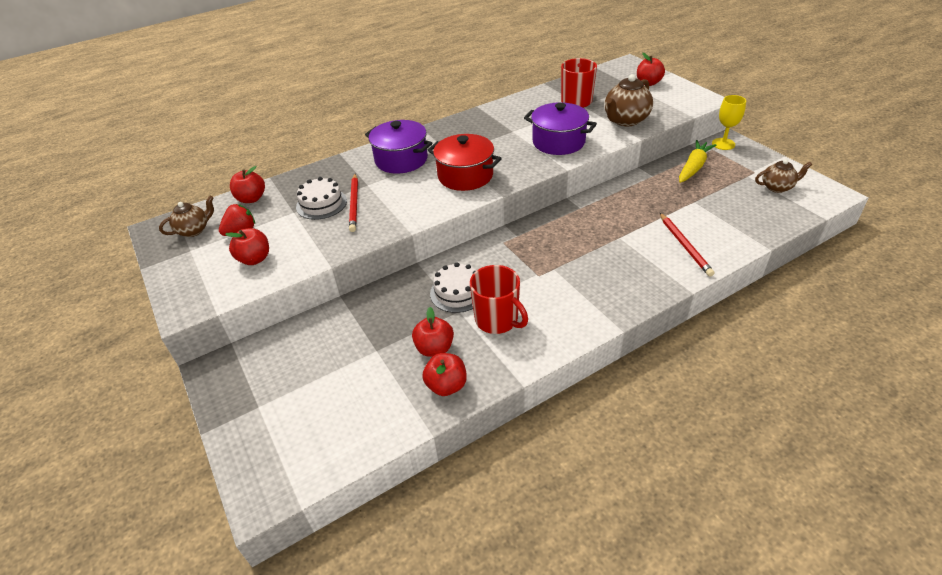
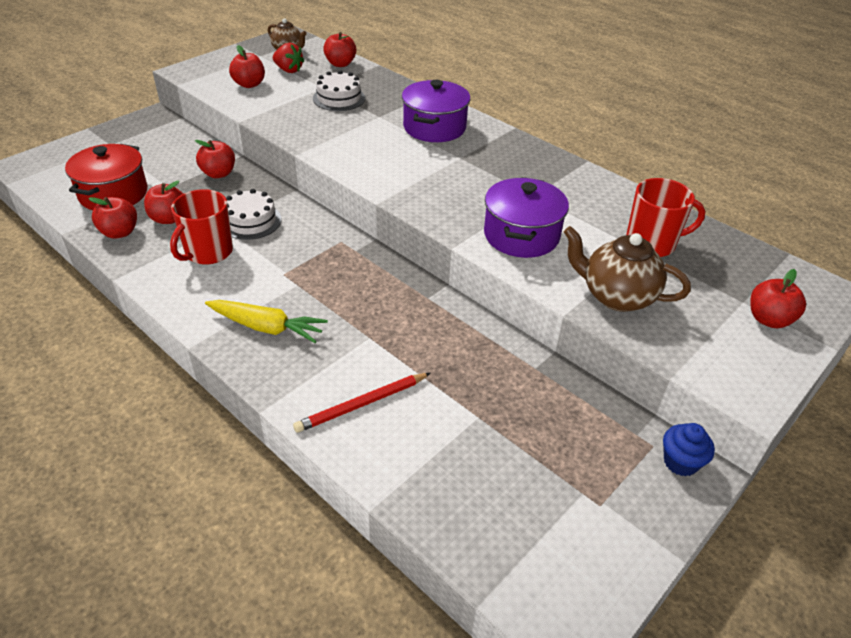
camera: 70 degrees right, 0 degrees up
red pencil [349,174,358,232] -> none
red pot [428,134,502,191] -> red pot moved to [65,144,148,210]
yellow carrot [679,140,716,183] -> yellow carrot moved to [205,300,328,343]
yellow goblet [712,95,746,150] -> blue cupcake [663,423,715,477]
brown teapot [755,159,812,193] -> none
none -> red apple [195,140,235,178]

